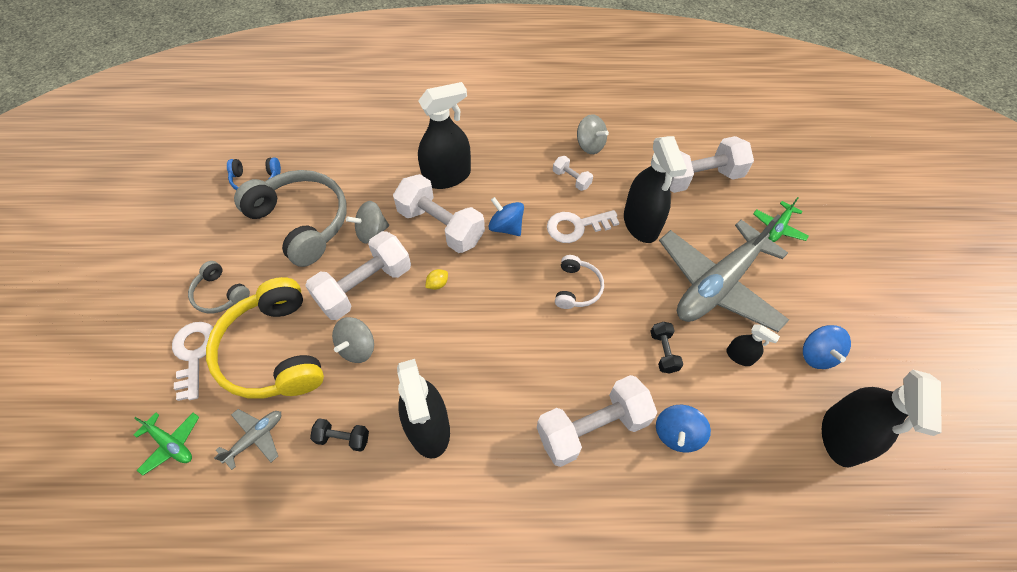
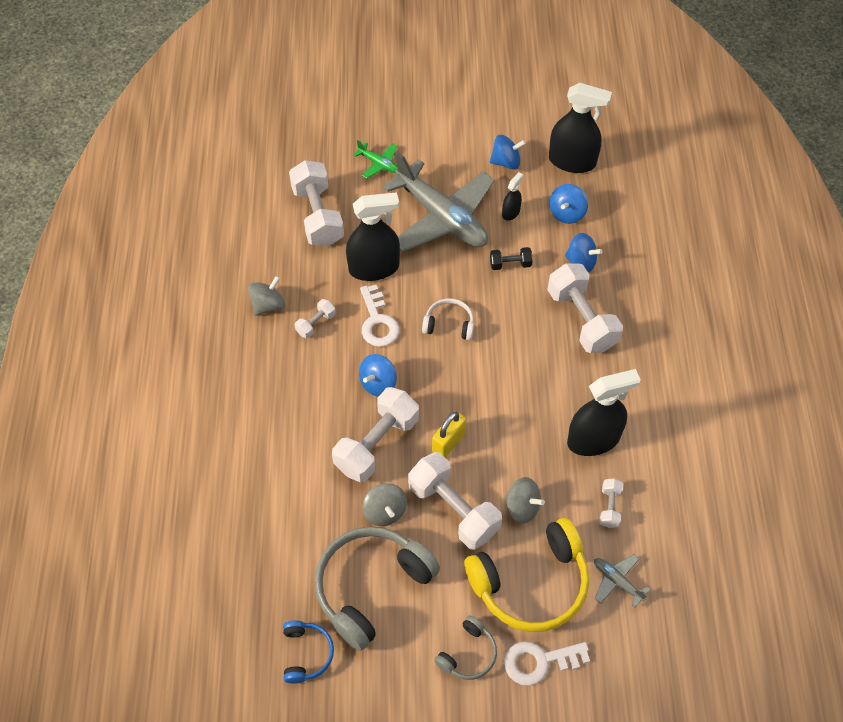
camera: 90 degrees left, 0 degrees up
green plane [133,412,199,476] -> none
black dumbbell [310,418,369,452] -> white dumbbell [599,478,624,528]
black spray bottle [418,82,471,189] -> none
yellow lemon [425,269,448,290] -> yellow padlock [432,411,466,458]
none -> blue spinning top [549,184,588,224]

